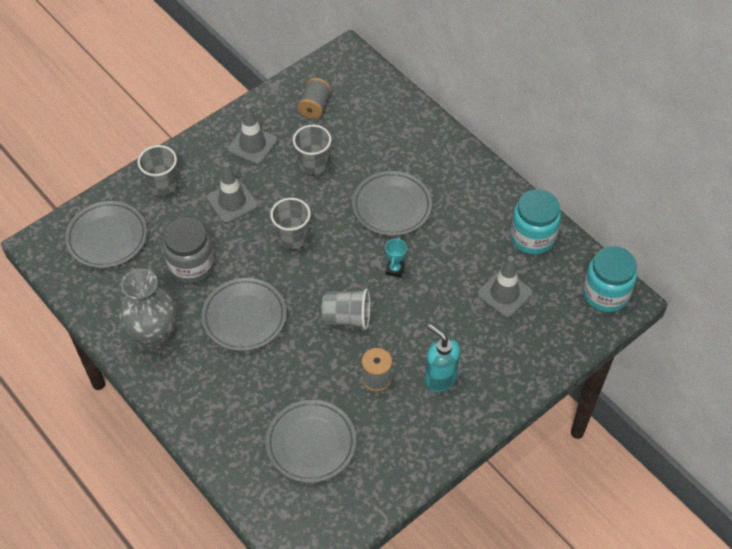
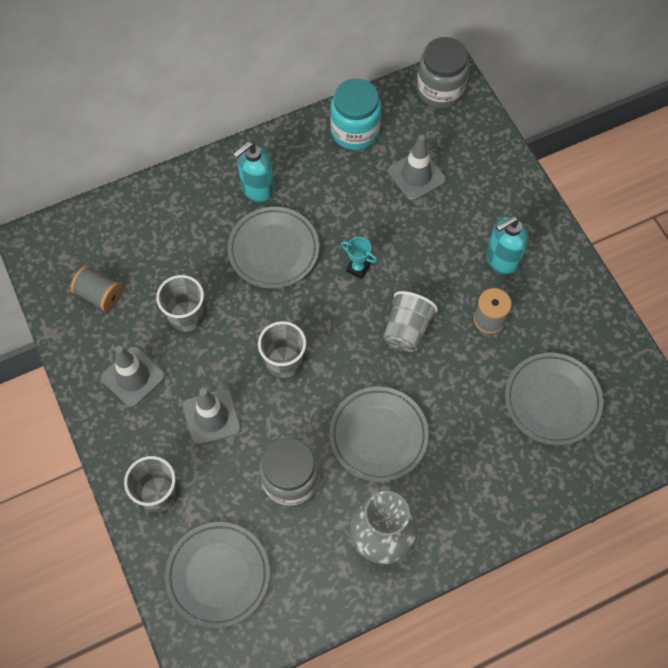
camera: 75 degrees left, 10 degrees up
turquoise jar [583,246,637,312] -> grey jar [417,37,469,109]
none -> turquoise soap dispenser [233,141,274,203]

